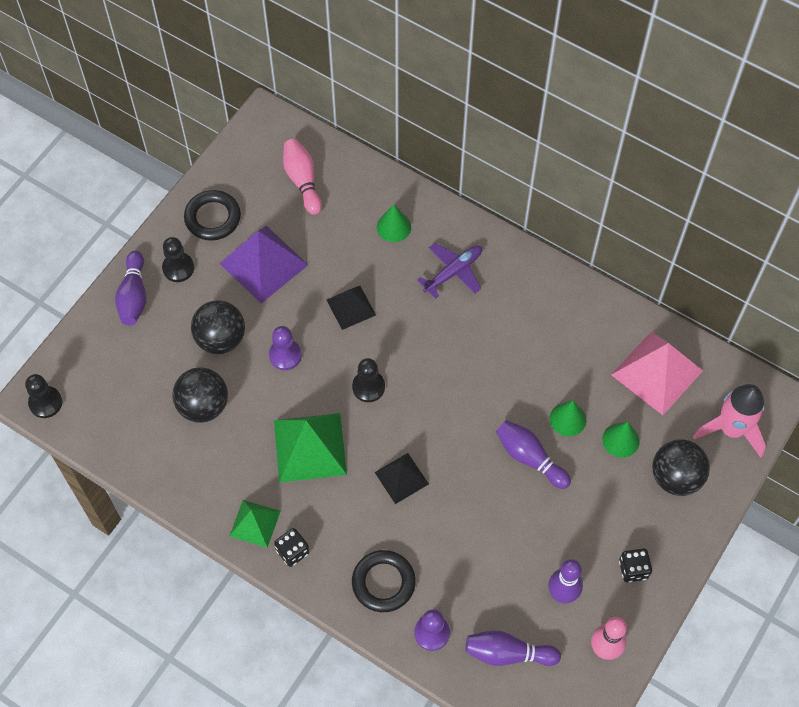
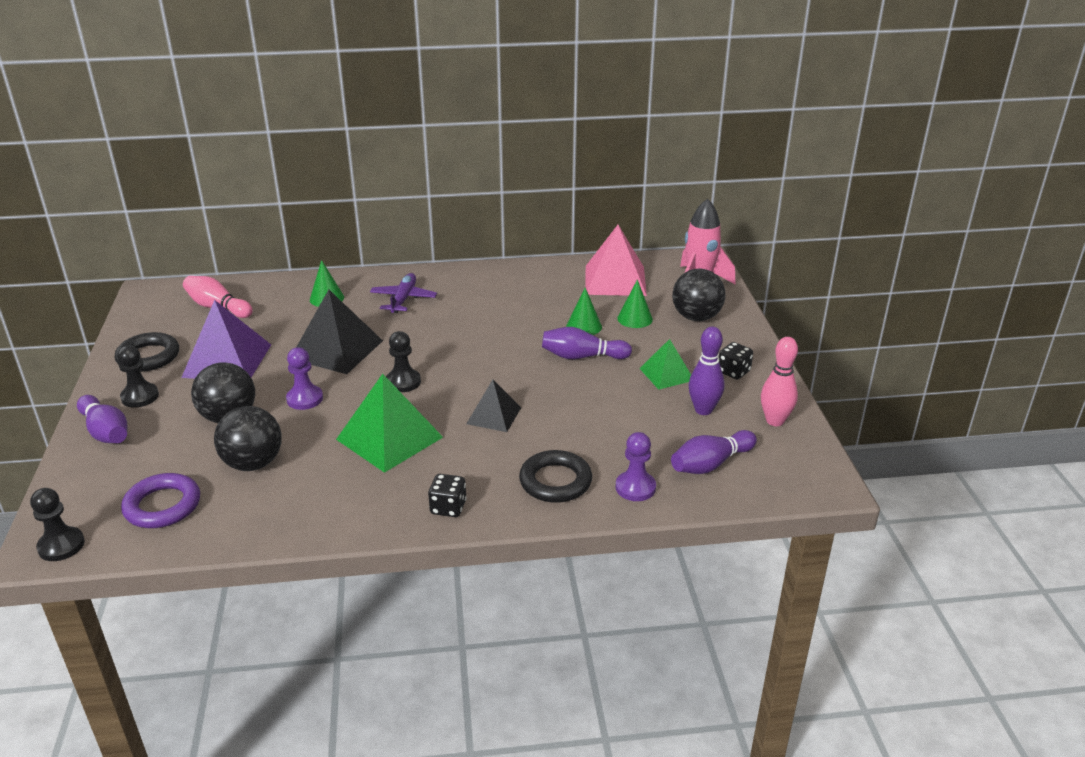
camera: 40 degrees left, 30 degrees down
green pyramid [229,500,281,548] -> green pyramid moved to [639,339,691,390]
black pyramid [327,286,376,330] -> black pyramid [296,290,383,374], size x1.71
none -> purple ring [121,473,200,528]

